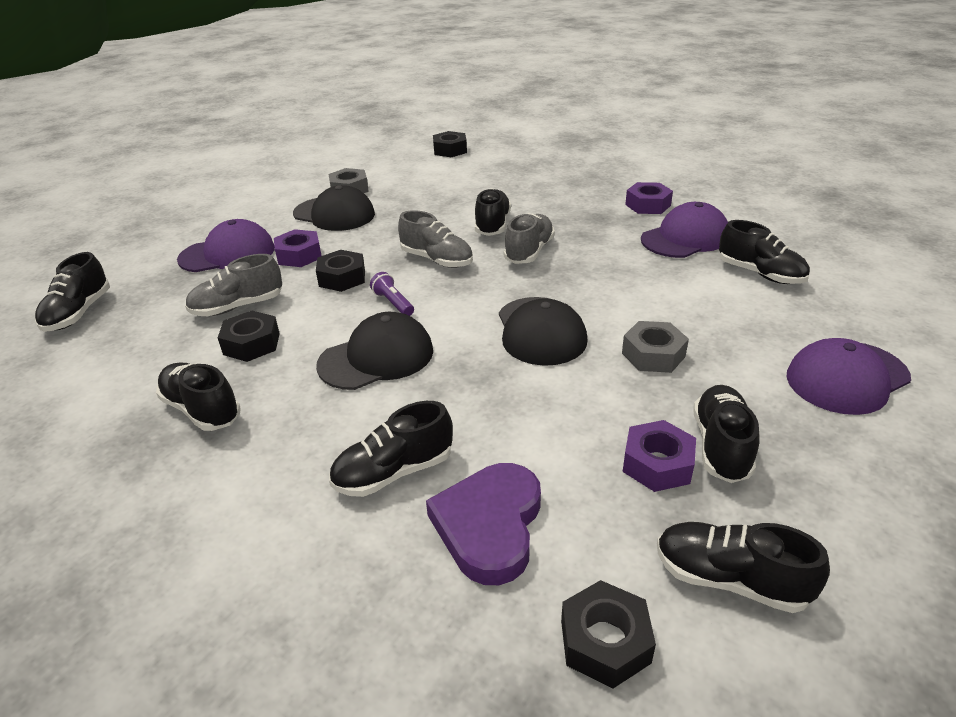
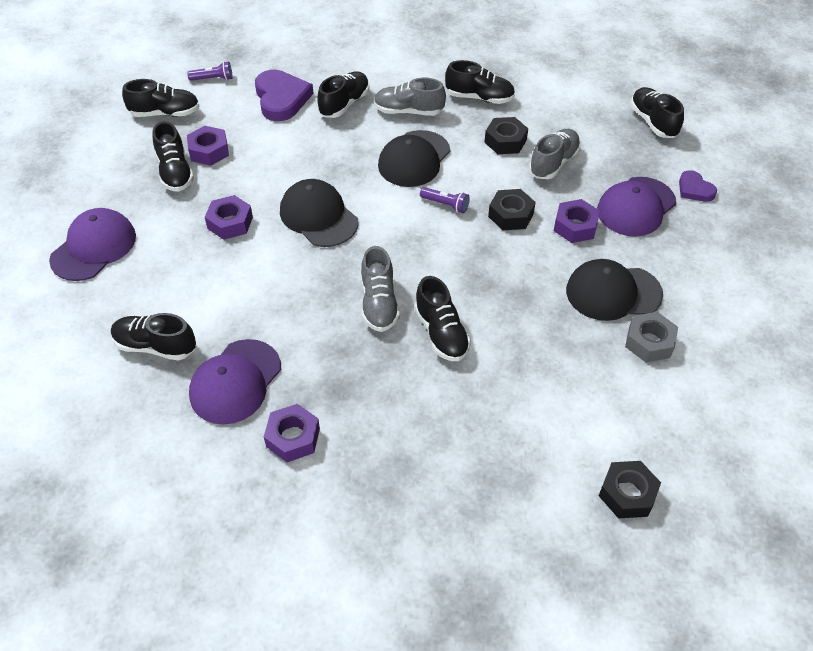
camera: 150 degrees right, 15 degrees up
grey shoe [398,210,473,268] -> grey shoe moved to [374,78,446,116]
black nut [561,580,656,689] -> purple flashlight [187,62,233,81]
grey nut [622,321,689,373] -> purple nut [205,195,253,240]
none -> purple heart [679,170,717,202]

